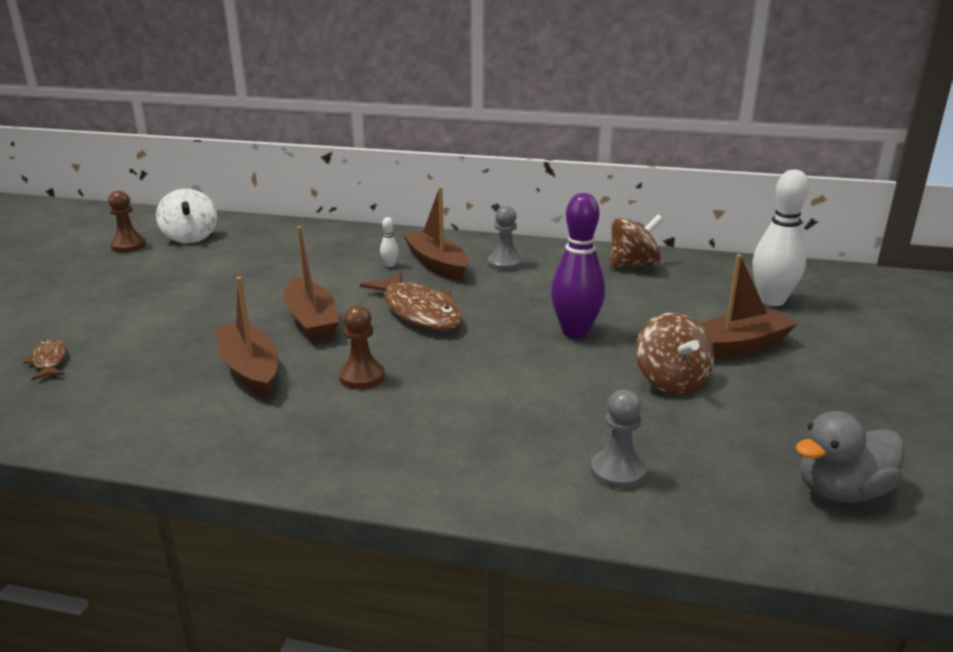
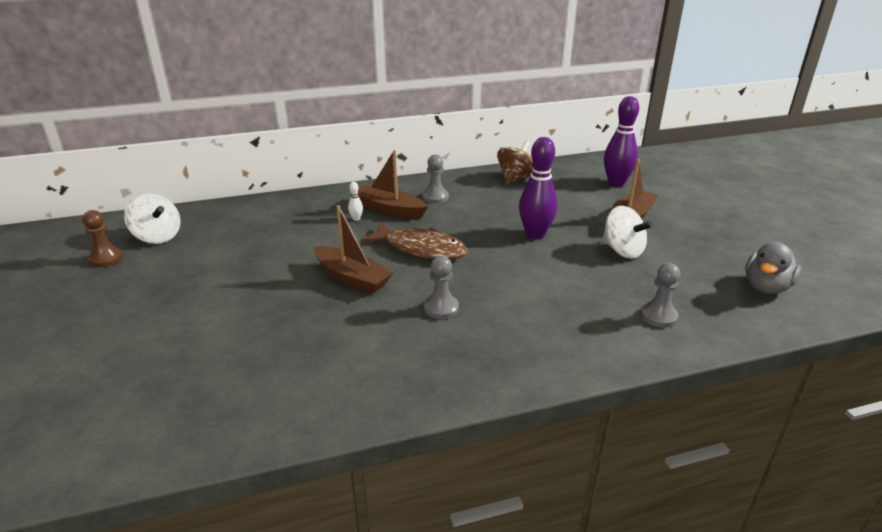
camera: 30 degrees left, 5 degrees up
brown fish [23,339,67,381] -> none
brown boat [215,277,278,398] -> none
brown pawn [339,305,385,389] -> grey pawn [424,256,459,319]
brown spinning top [636,313,714,394] -> white spinning top [602,206,653,259]
white bowling pin [753,169,809,306] -> purple bowling pin [604,96,639,187]

